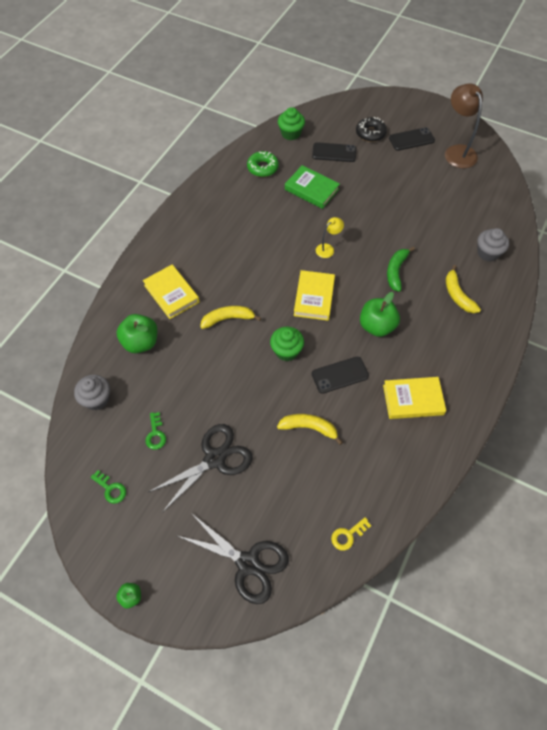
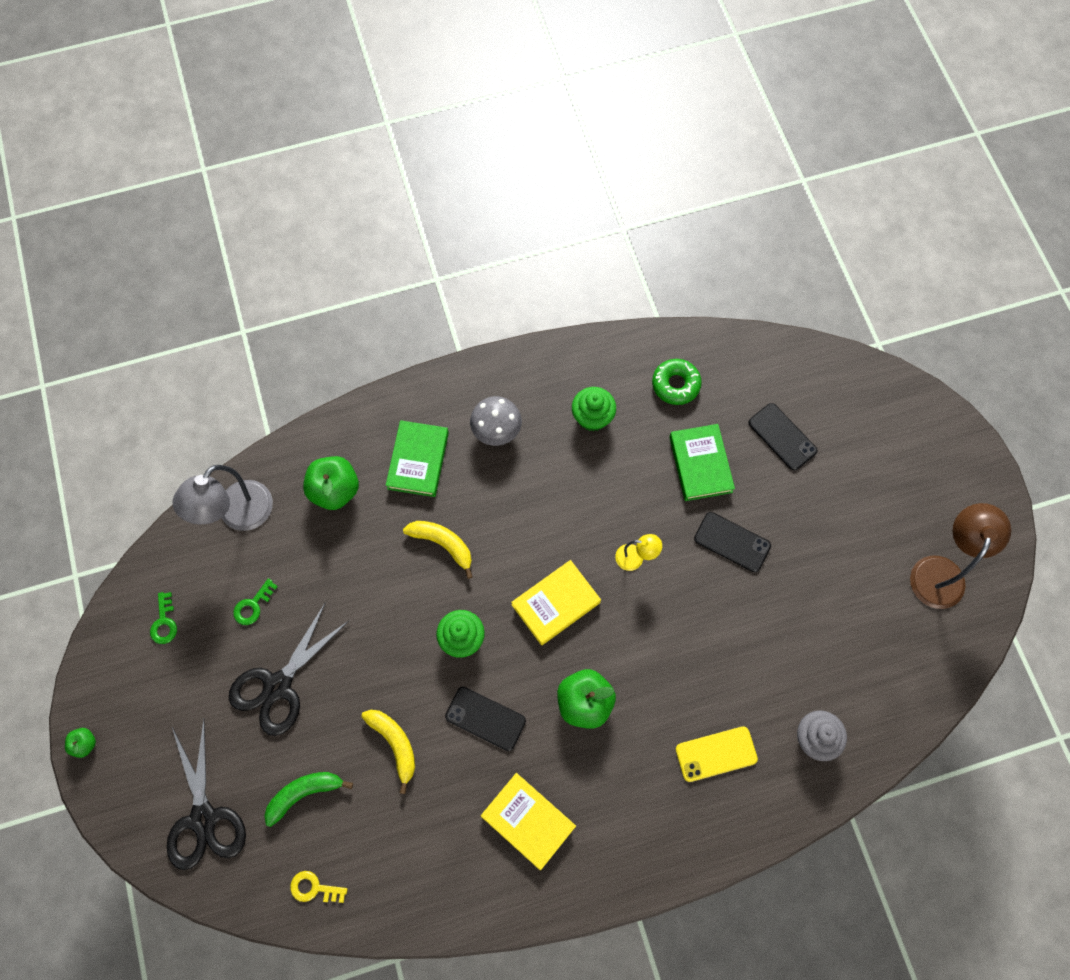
camera: 45 degrees right, 10 degrees up
grey cupcake [74,375,110,410] -> grey lamp [173,465,273,531]
yellow book [143,265,200,319] -> green book [386,420,449,497]
black scissors [149,424,253,513] -> black scissors turned 120 degrees clockwise [229,602,350,736]
green cupcake [278,107,305,140] -> green cupcake moved to [572,387,616,431]
black donut [356,117,387,142] -> none
green banana [387,247,415,292] -> green banana moved to [264,772,353,827]
black phone [389,127,435,151] -> black phone moved to [694,512,771,572]
yellow banana [446,265,481,313] -> yellow phone [676,726,758,782]
none -> grey mushroom [470,396,522,446]

